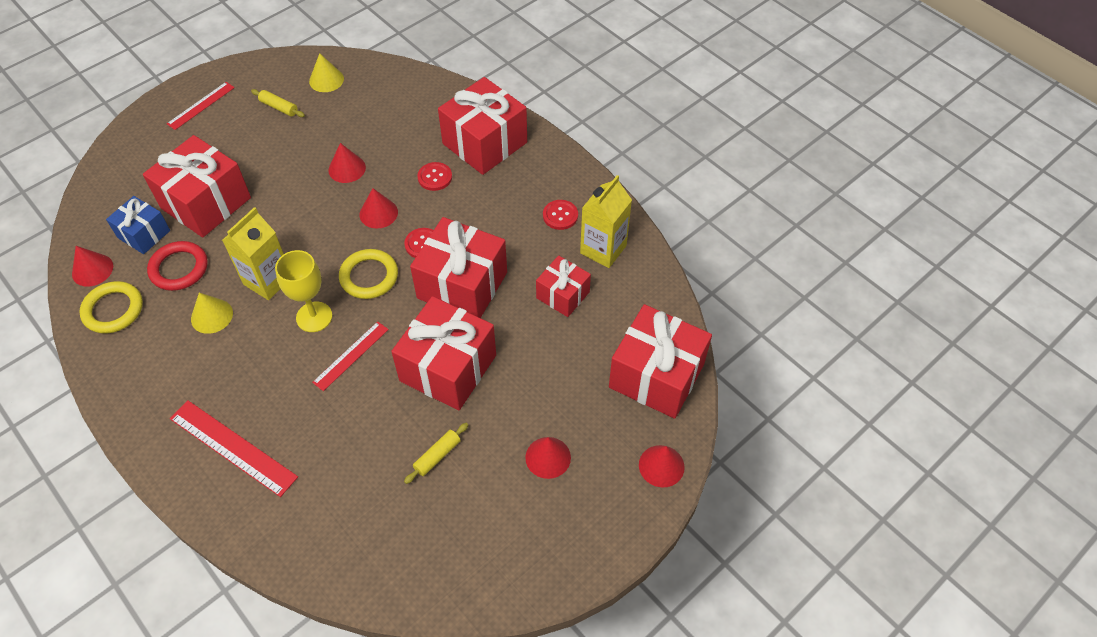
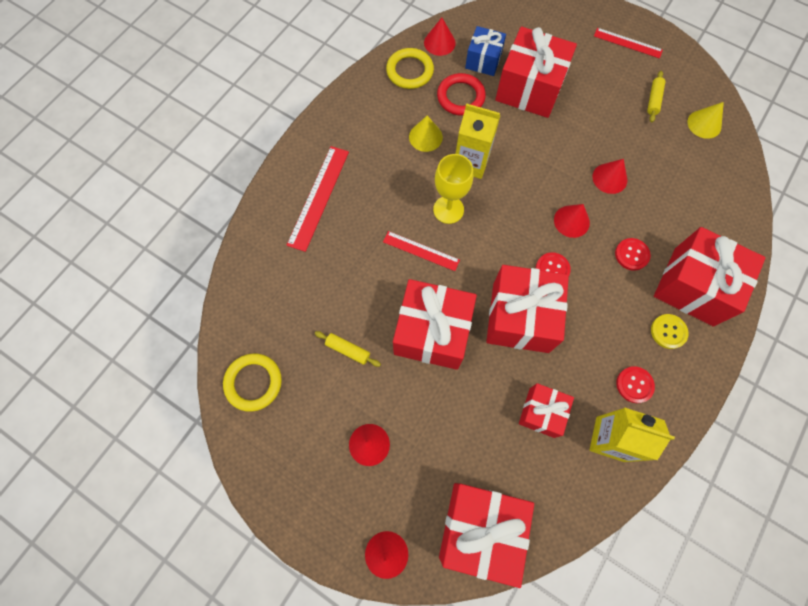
camera: 75 degrees right, 15 degrees up
yellow ring [339,249,398,299] -> yellow ring moved to [223,353,282,412]
none -> yellow button [651,314,689,349]

